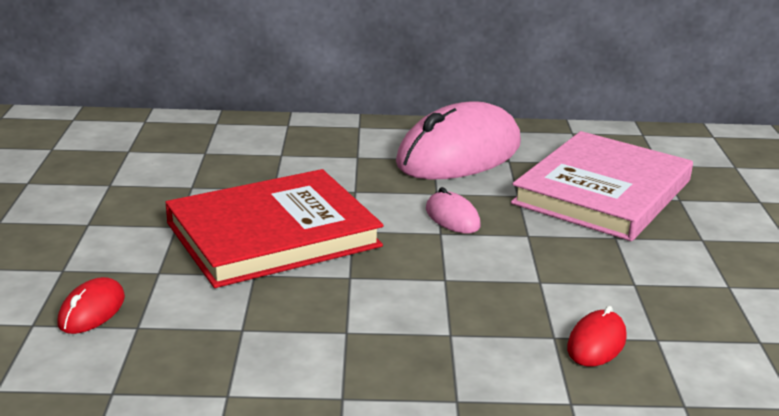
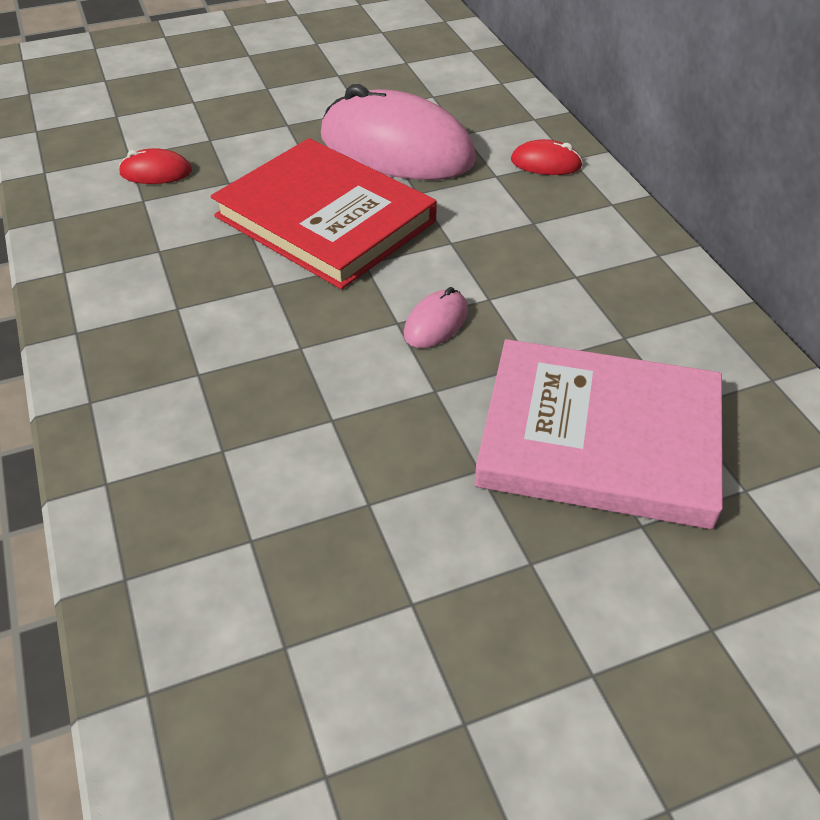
camera: 70 degrees right, 20 degrees up
pink mouse [396,101,521,179] -> pink mouse moved to [321,84,476,180]
red mouse [567,306,626,367] -> red mouse moved to [511,139,583,175]

